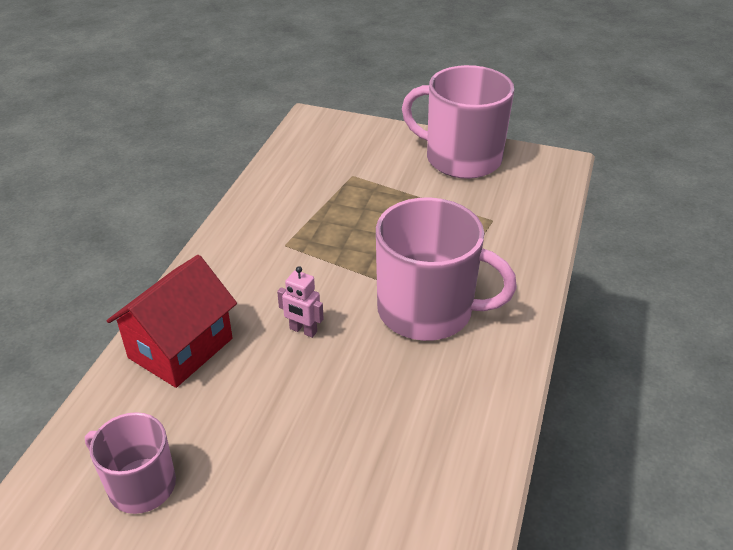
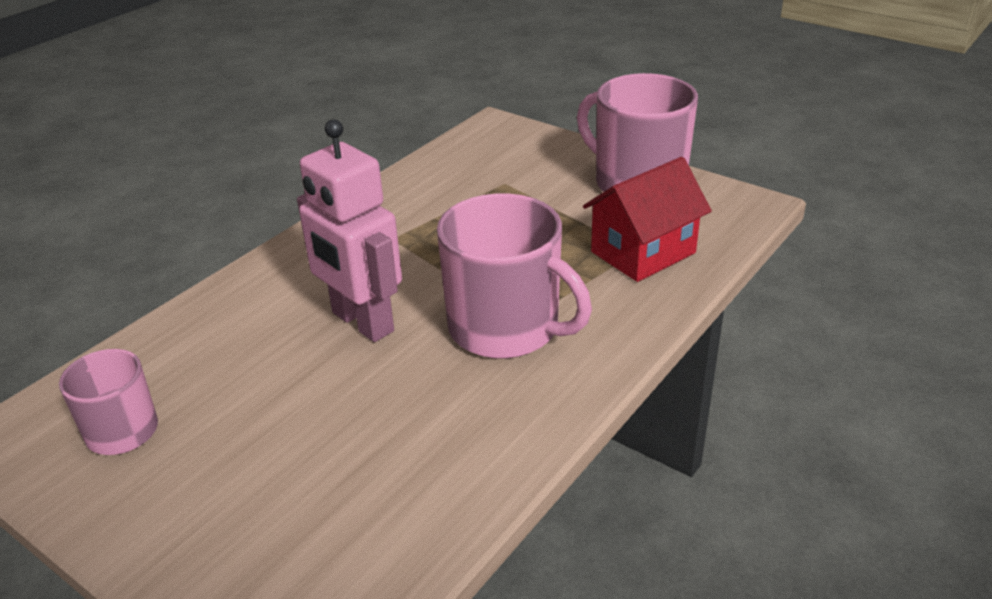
camera: 20 degrees right, 5 degrees down
red house [107,255,237,388] -> red house moved to [583,157,712,282]
pink robot [277,266,324,338] -> pink robot [297,119,402,342], size x2.34

